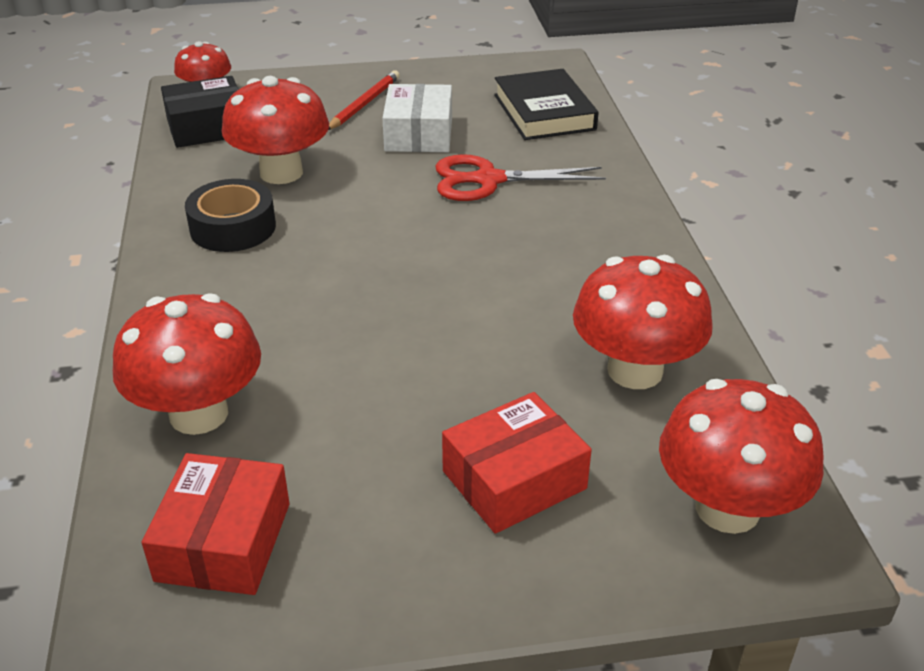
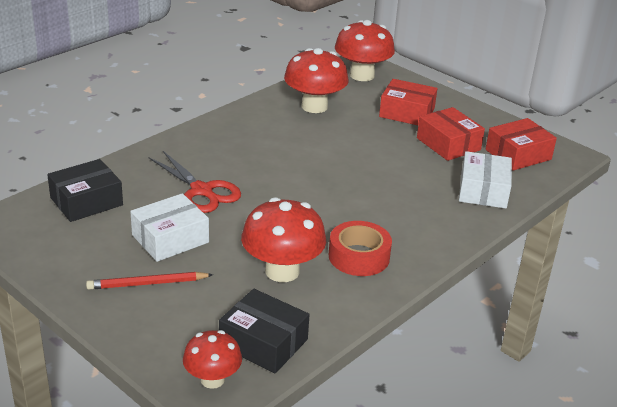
camera: 130 degrees left, 5 degrees down
red mushroom [113,293,261,435] -> white box [459,151,512,208]
black tape [185,179,276,252] -> red tape [329,221,392,276]
black book [494,69,598,140] -> black box [47,159,123,222]
none -> red box [417,107,485,161]

